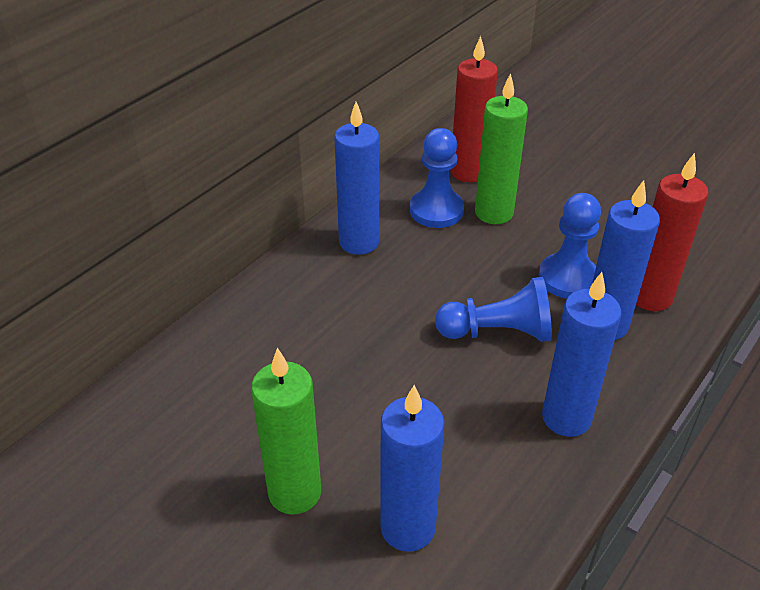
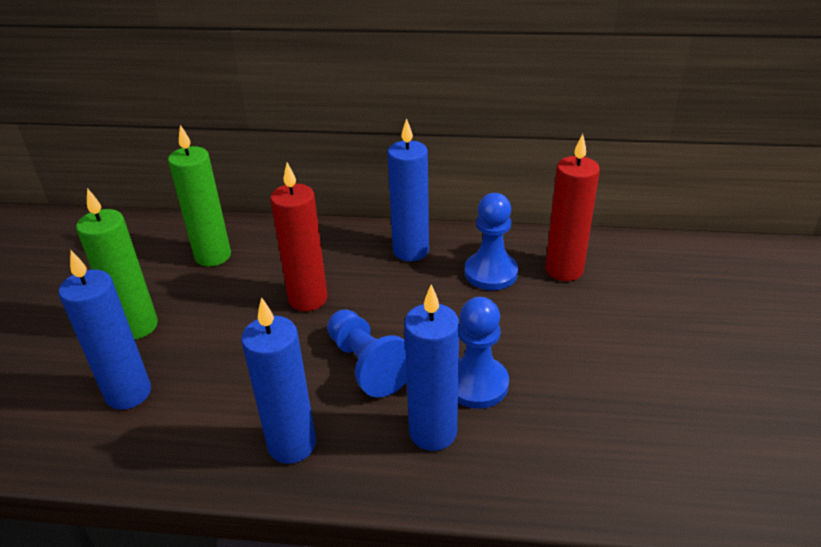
camera: 60 degrees right, 5 degrees down
green candle [475,73,528,224] -> green candle moved to [168,125,231,267]
red candle [636,153,708,311] -> red candle moved to [270,162,327,311]

